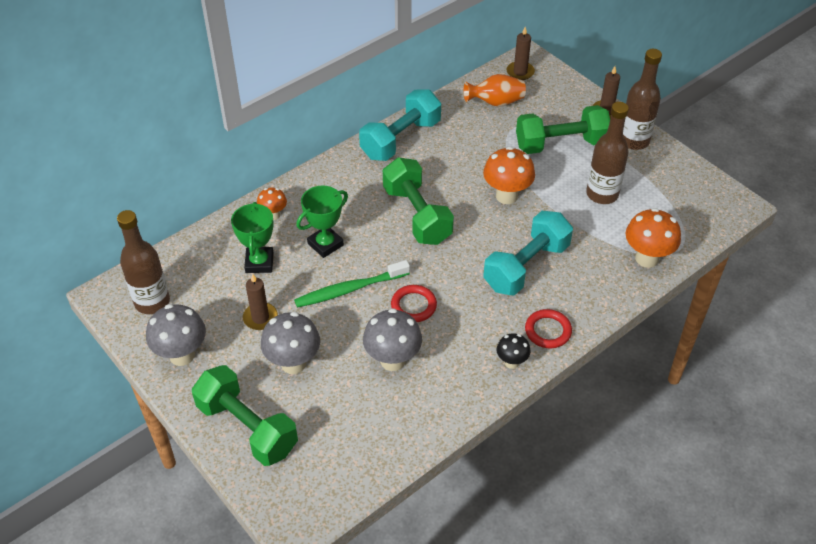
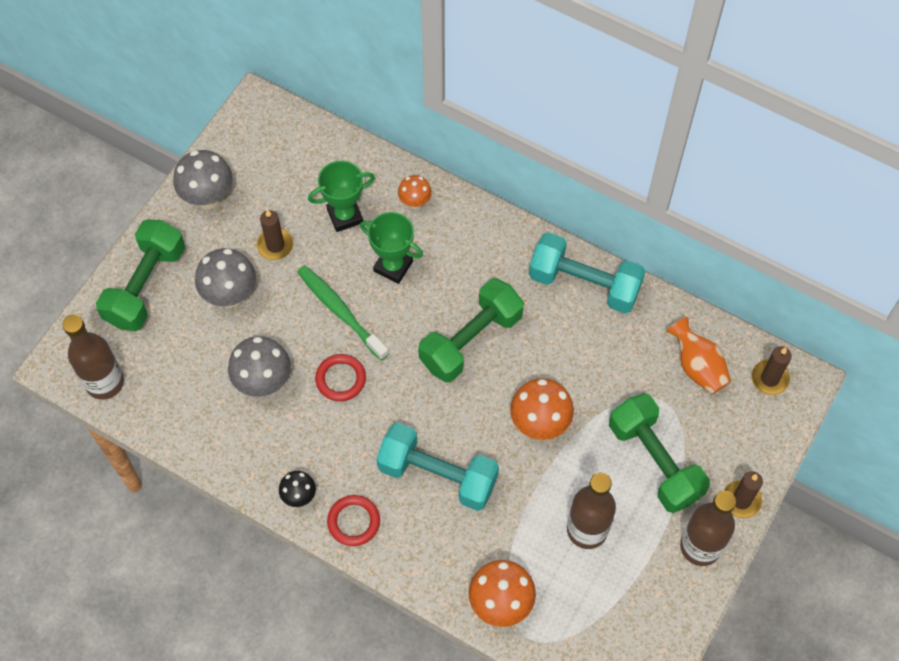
camera: 70 degrees right, 15 degrees up
brown bottle [117,210,170,314] -> brown bottle moved to [62,314,124,400]

